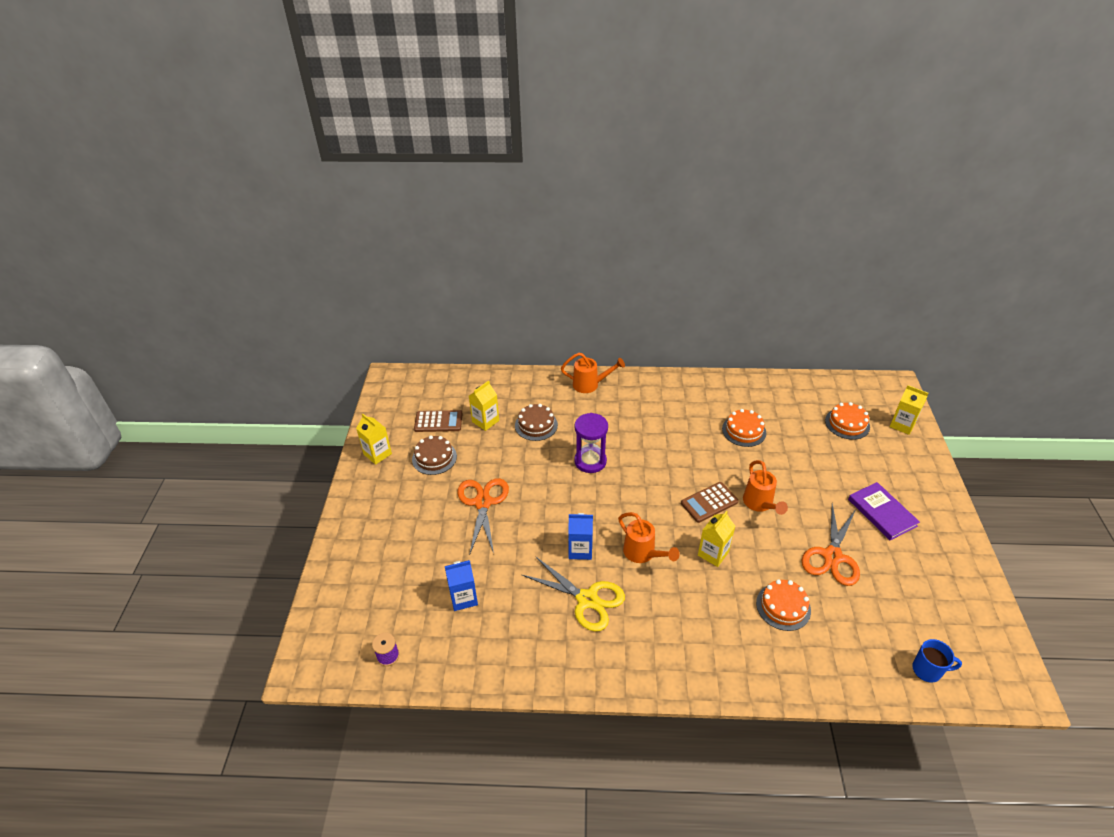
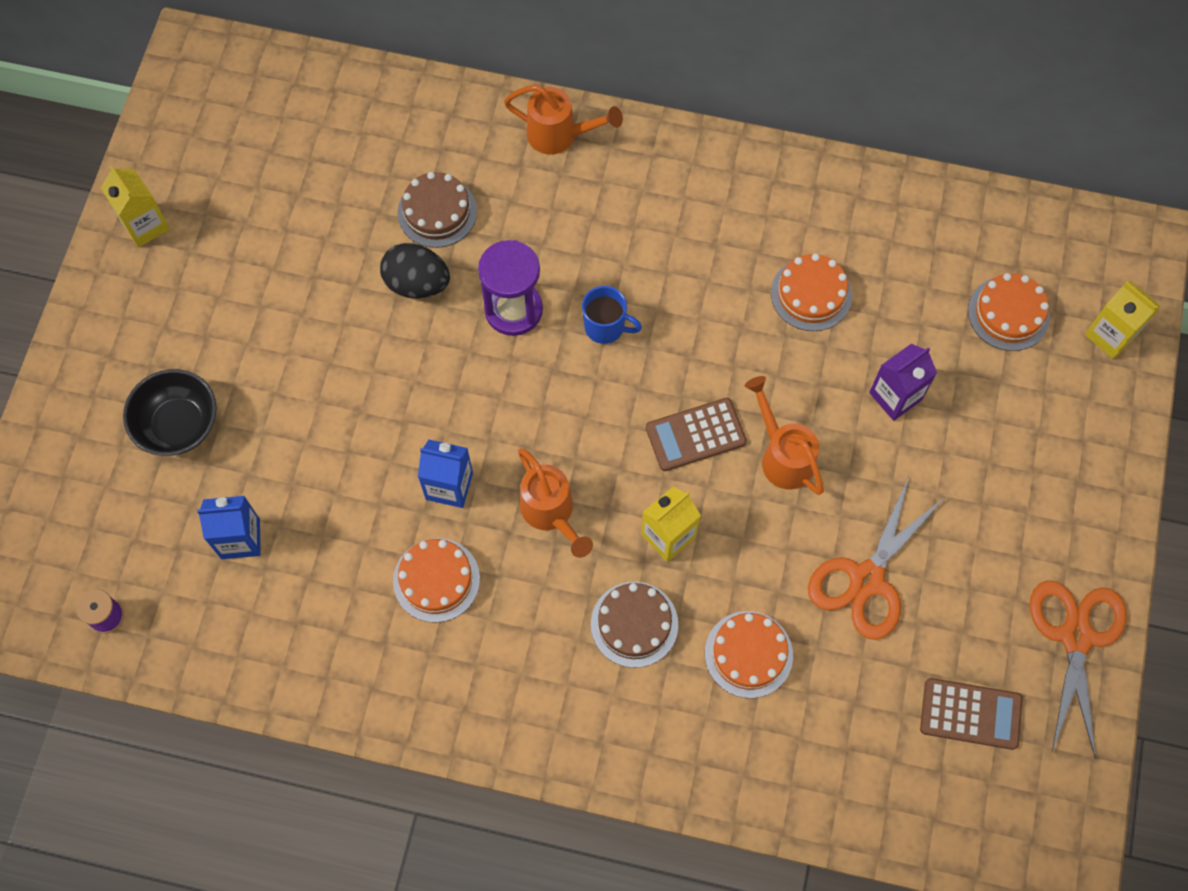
camera: 10 degrees right, 25 degrees up
brown cake [412,435,457,475] -> brown cake moved to [591,582,678,668]
brown calculator [414,410,462,432] -> brown calculator moved to [920,678,1023,750]
orange scissors [457,478,509,555] -> orange scissors moved to [1030,580,1127,759]
yellow carton [469,380,499,431] -> none
yellow scissors [521,557,625,631] -> orange cake [393,538,480,623]
orange watering can [743,460,788,515] -> orange watering can turned 150 degrees clockwise [745,376,824,495]
purple book [848,482,920,540] -> none
blue mug [912,639,962,682] -> blue mug moved to [582,286,642,344]
none -> black bowl [123,369,217,456]
none -> black egg [380,243,450,298]
none -> purple carton [869,344,937,421]

